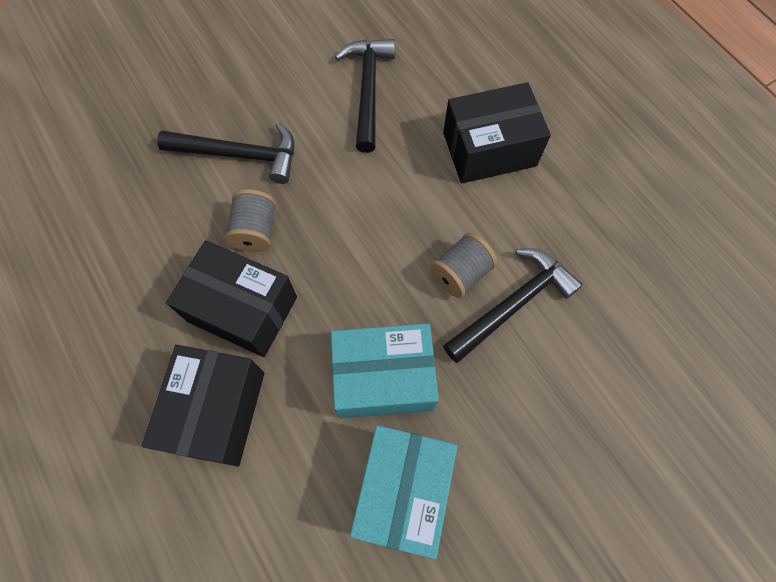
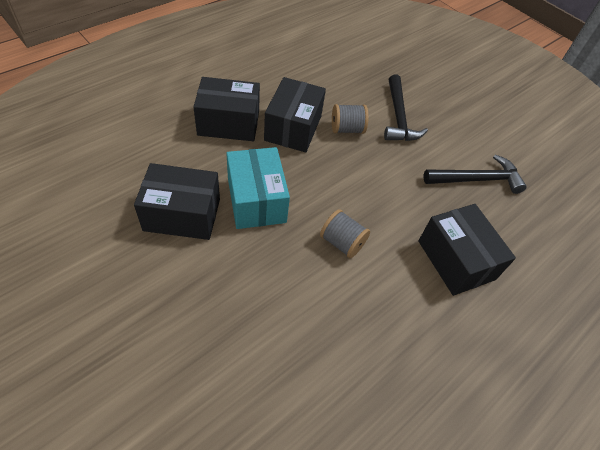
camera: 75 degrees right, 15 degrees down
turquoise box [350,425,458,560] -> black box [134,163,220,240]
black hammer [443,248,583,363] -> none

